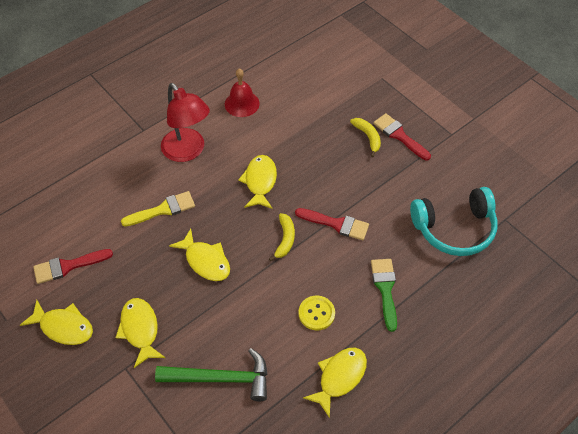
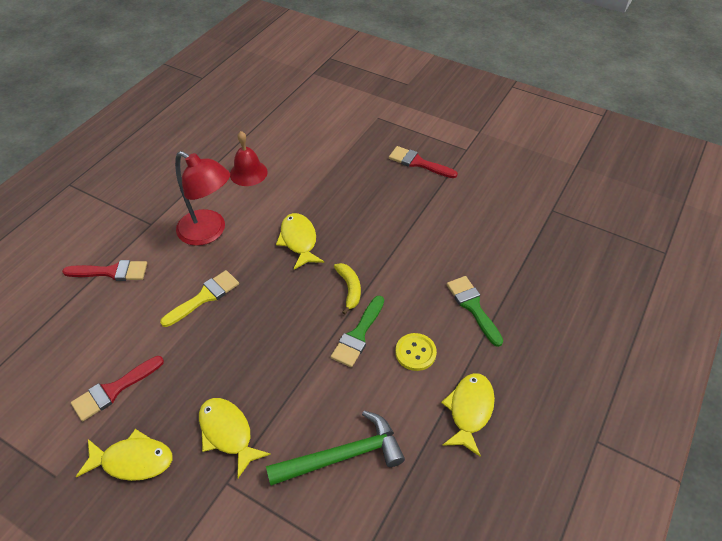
camera: 20 degrees left, 5 degrees down
yellow fish [169,229,230,281] -> none
red brush [295,208,369,240] -> red brush moved to [62,260,147,281]
yellow banana [350,118,381,157] -> none
turquoise headphones [410,187,498,256] -> none
none -> green brush [331,295,384,367]

